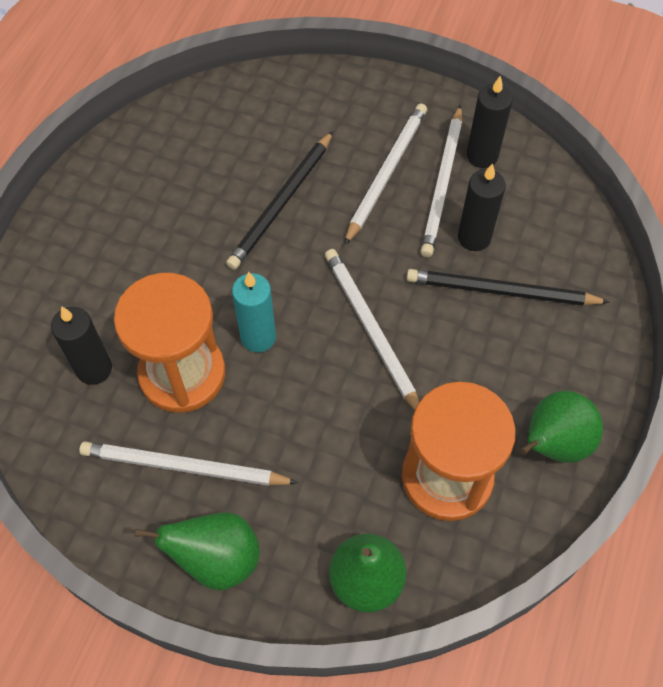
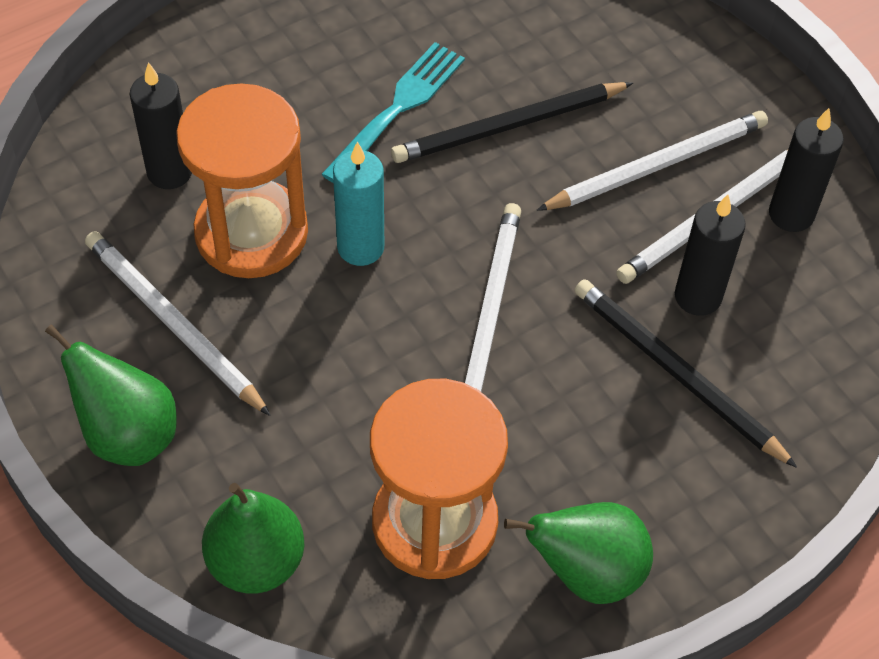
camera: 35 degrees right, 5 degrees down
none -> turquoise fork [321,42,465,183]

